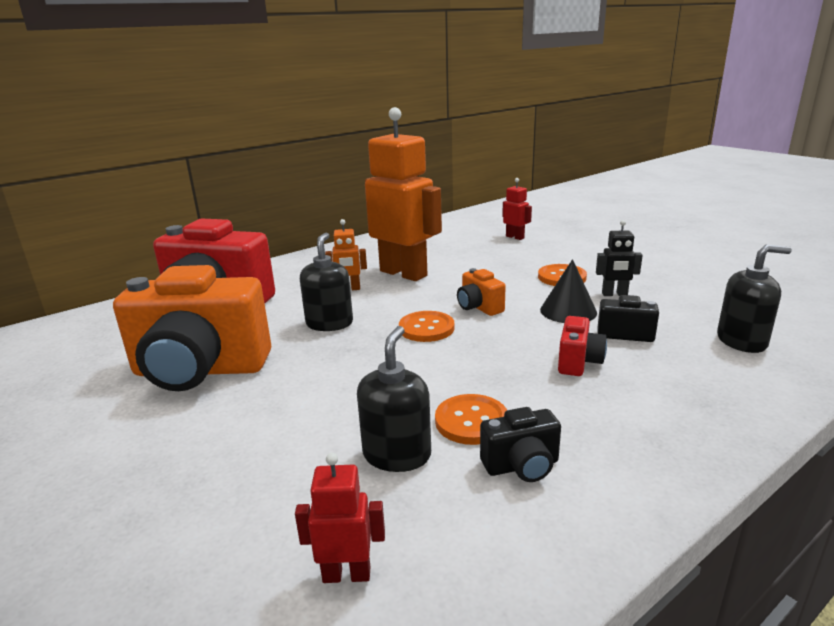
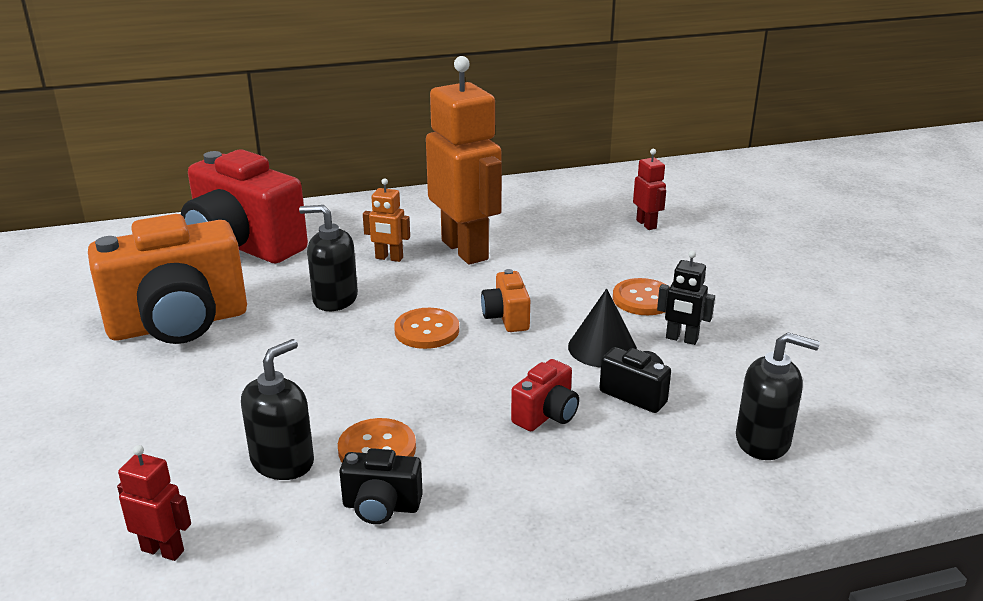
camera: 20 degrees right, 5 degrees up
orange camera [113,265,271,391] -> orange camera turned 45 degrees counterclockwise [88,214,247,344]
black soap dispenser [300,233,353,331] -> black soap dispenser turned 105 degrees counterclockwise [299,205,358,311]

